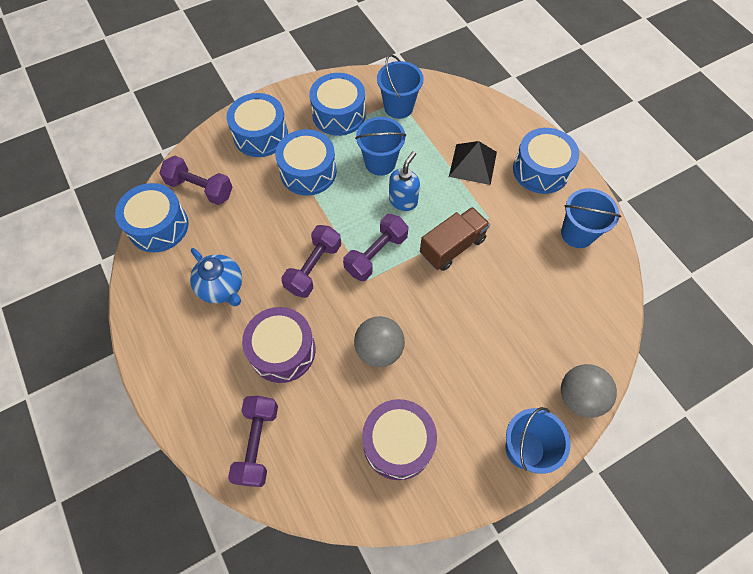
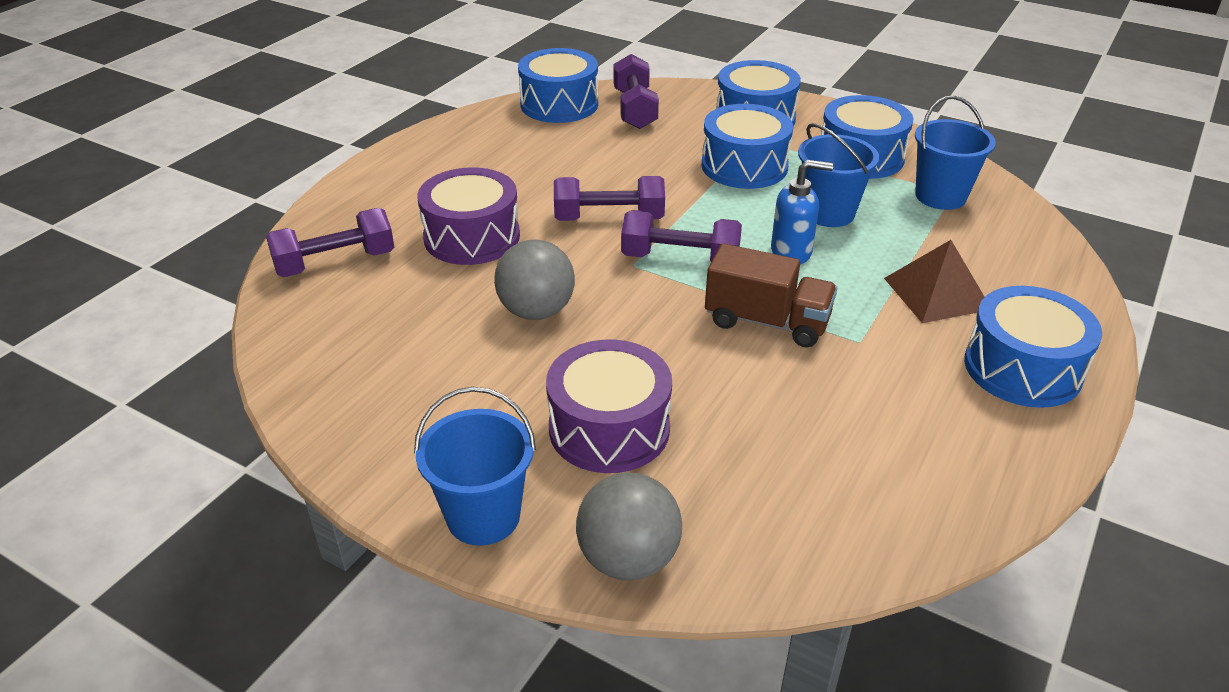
camera: 60 degrees right, 25 degrees down
blue teapot [190,248,242,306] -> none
purple drum [362,399,437,480] -> purple drum moved to [546,339,672,473]
black pyramid [449,141,497,185] -> brown pyramid [884,240,985,323]
blue bucket [561,188,621,248] -> none

